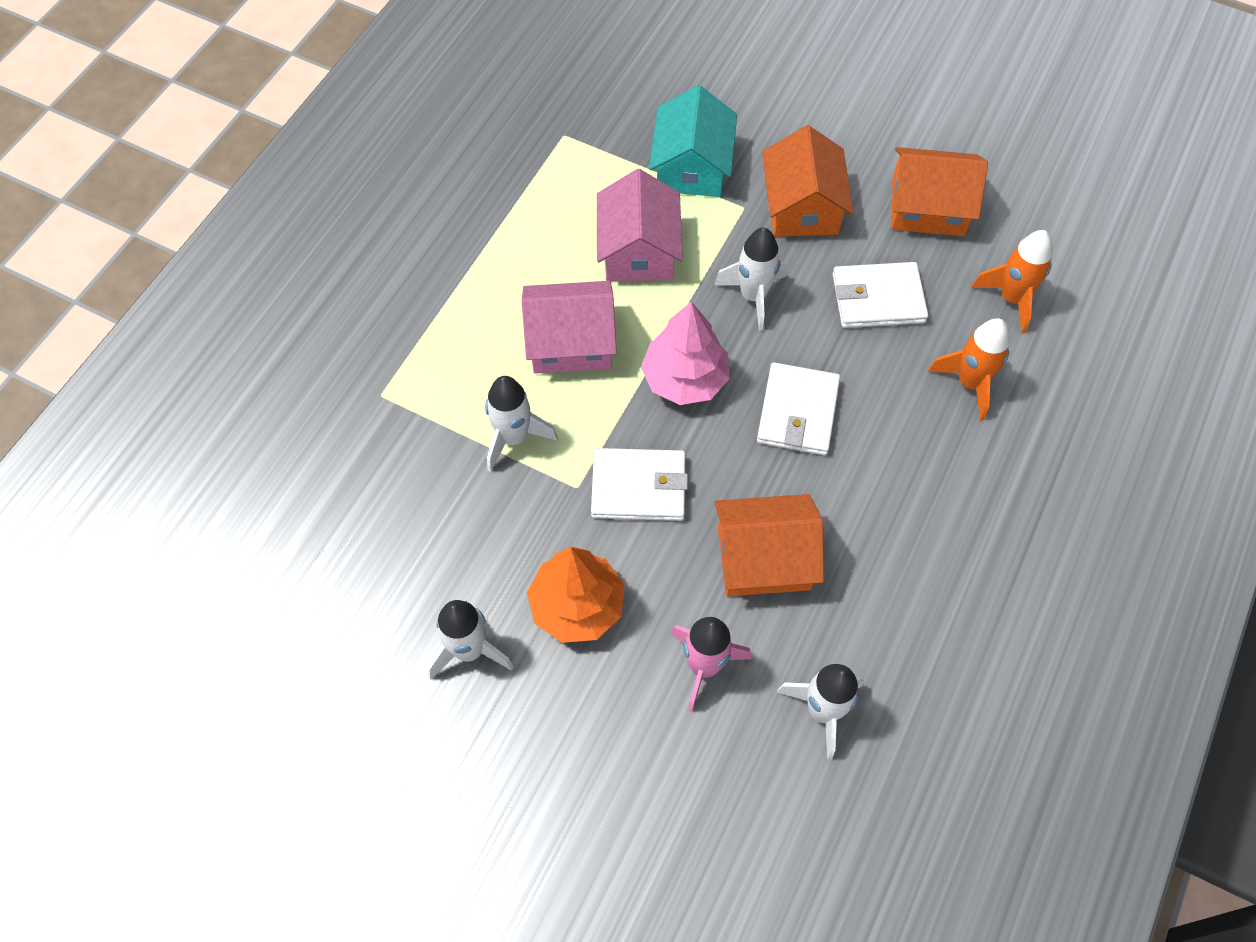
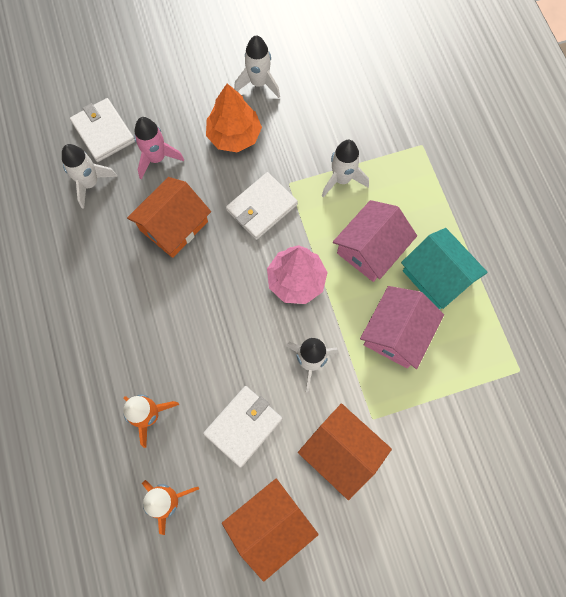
camera: 135 degrees right, 10 degrees up
pink house [597,169,683,281] -> pink house turned 75 degrees clockwise [360,286,444,369]
turquoise house [649,85,737,197] -> turquoise house moved to [401,228,488,310]
white wallet [757,362,840,456] -> white wallet moved to [70,98,135,162]

